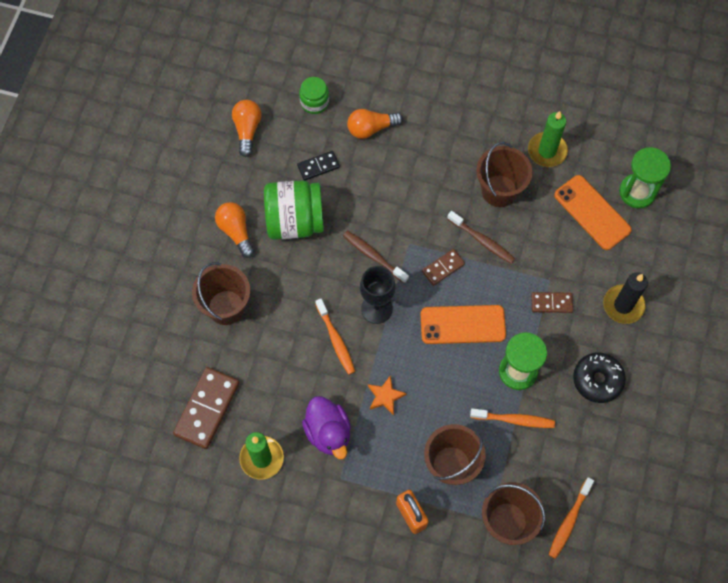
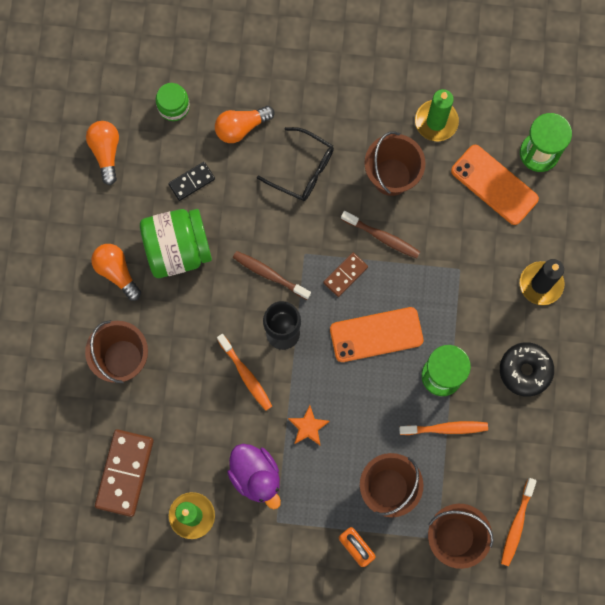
camera: 10 degrees left, 10 degrees up
brown domino [531,292,573,313] -> none
none -> black glasses [257,127,334,201]

